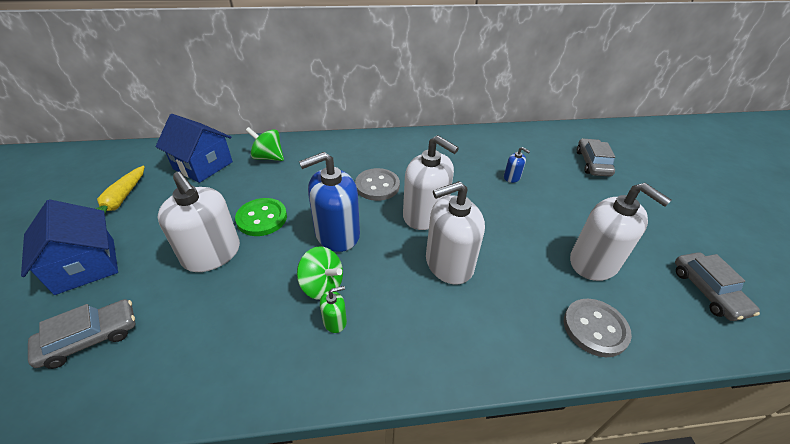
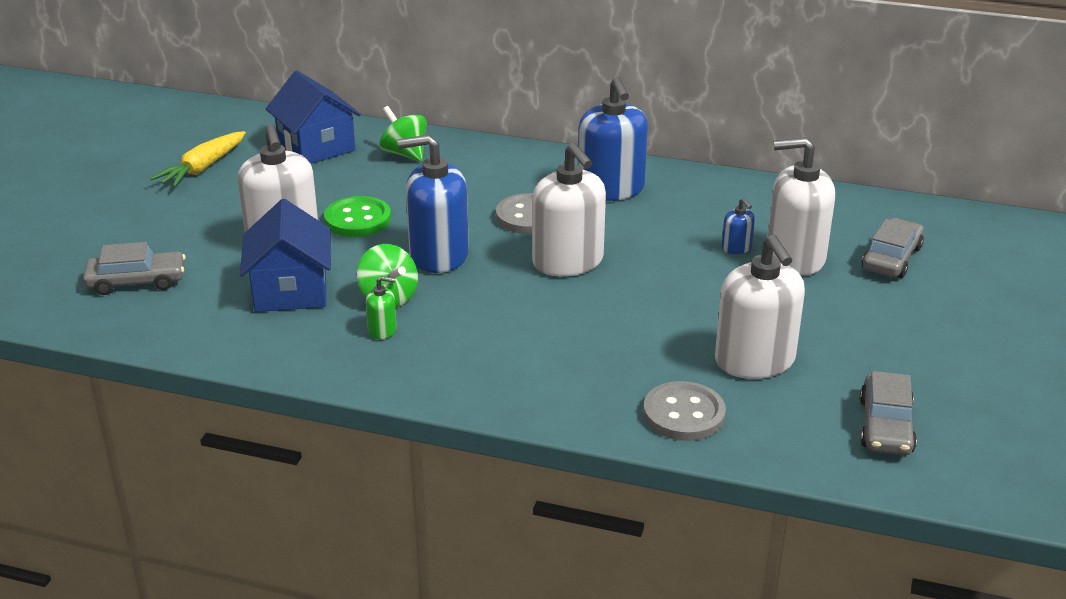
camera: 25 degrees right, 10 degrees down
blue house [21,199,118,295] -> blue house moved to [240,199,331,312]
white soap dispenser [426,181,485,285] -> white soap dispenser moved to [767,137,835,276]
none -> blue soap dispenser [578,77,648,201]

